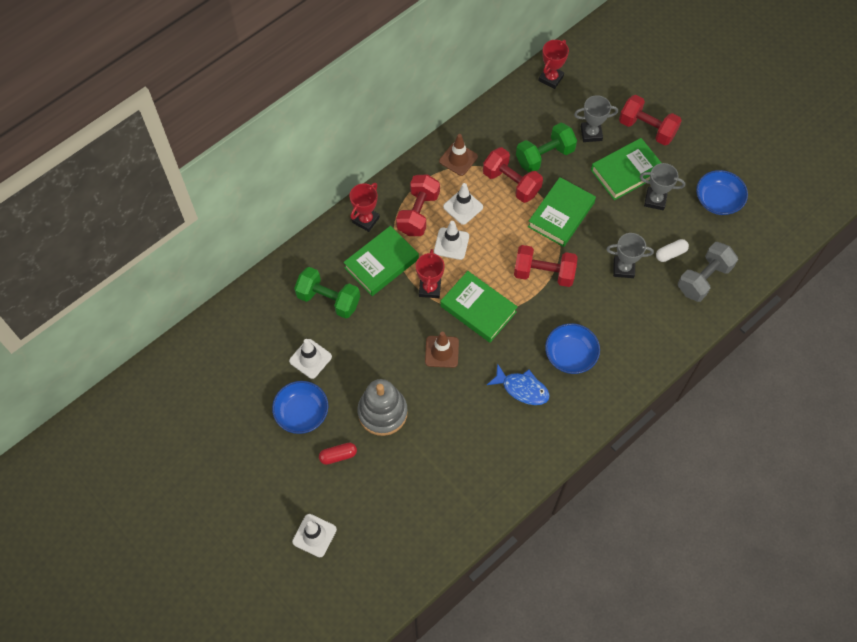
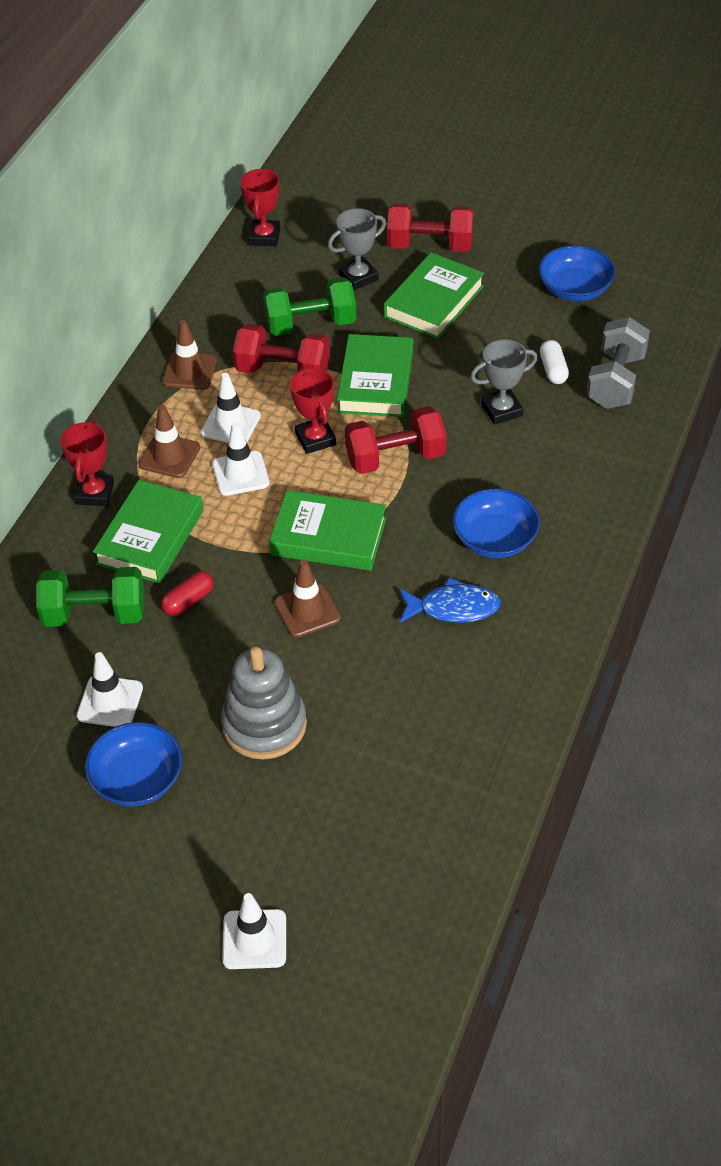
camera: 25 degrees left, 15 degrees down
red capsule [319,442,357,465] -> red capsule moved to [161,571,214,616]
red dumbbell [396,174,440,236] -> brown traffic cone [139,405,200,478]
red trophy [416,249,444,298] -> red trophy moved to [290,368,336,454]
green dumbbell [516,123,577,172] -> green dumbbell turned 45 degrees clockwise [263,277,356,336]
grey trophy [640,163,685,210] -> none
white capsule [656,239,689,262] -> white capsule turned 45 degrees counterclockwise [540,340,569,384]

